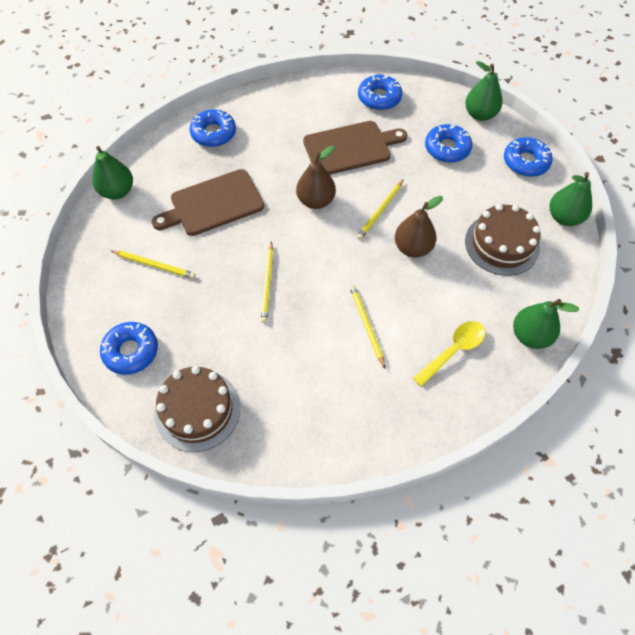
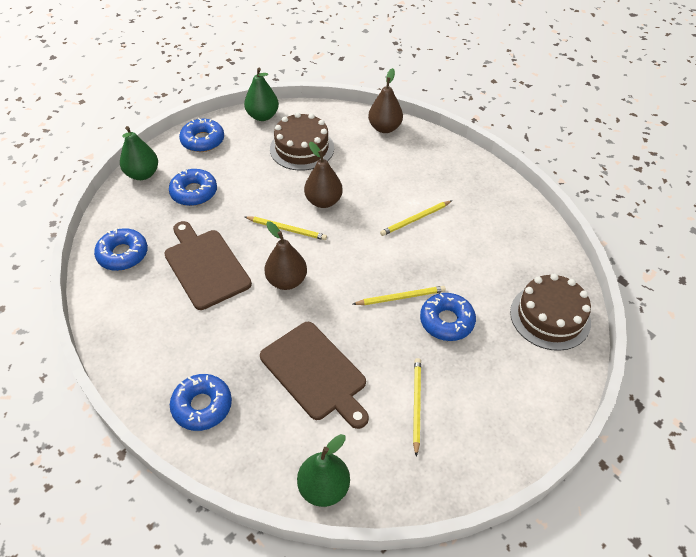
camera: 105 degrees left, 10 degrees down
blue donut [100,322,158,375] -> blue donut moved to [420,293,476,341]
yellow spoon [413,321,485,387] -> none
green pear [513,299,579,349] -> brown pear [368,68,403,133]

